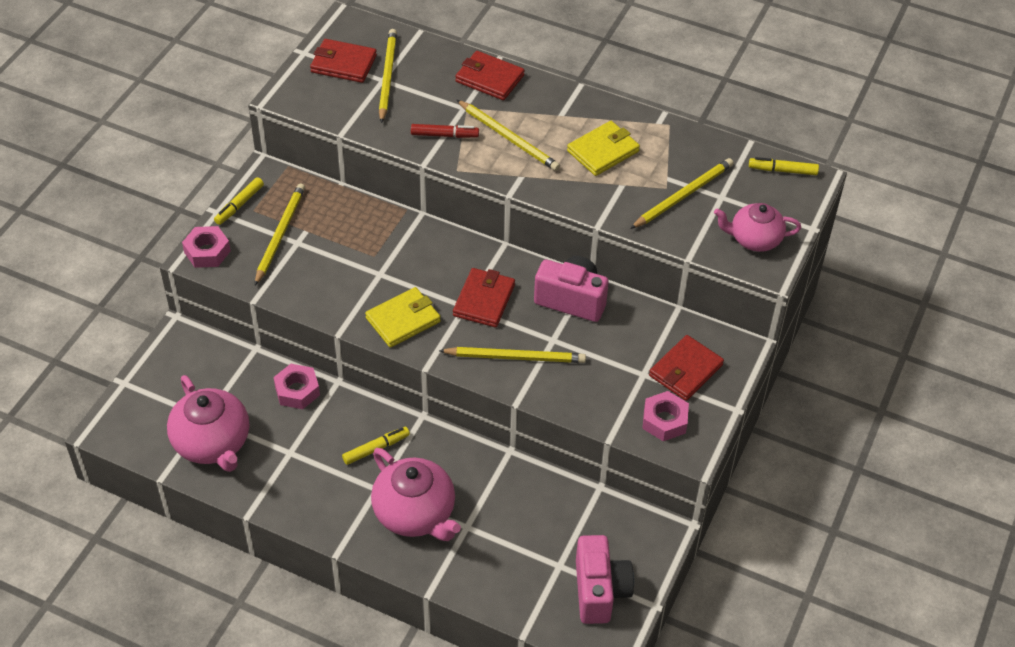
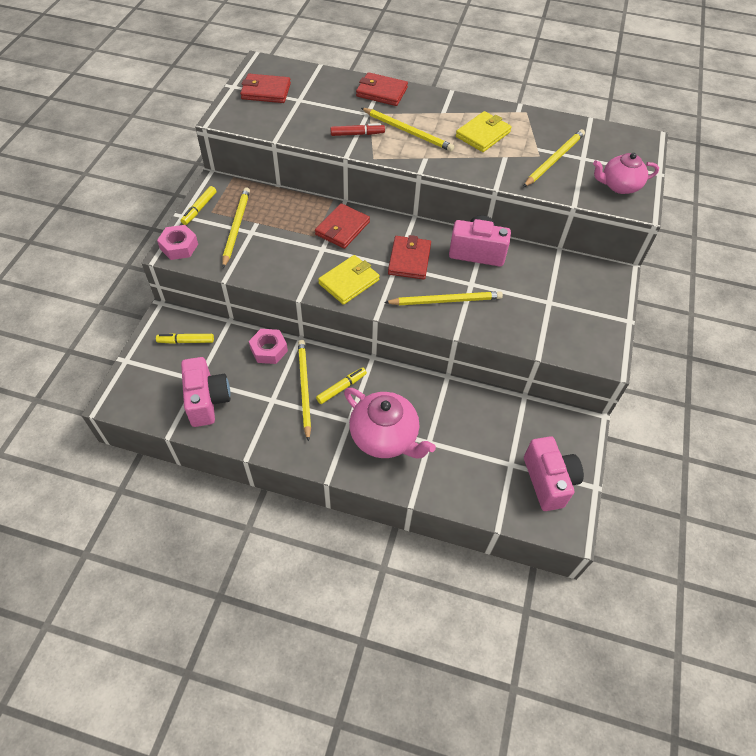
camera: 10 degrees left, 5 degrees up
pink teapot [167,375,249,472] -> pink camera [181,357,230,427]
yellow pencil [379,29,397,123] -> yellow pencil moved to [298,340,311,442]
pink nut [642,391,689,441] -> none
red wallet [649,335,724,401] -> red wallet moved to [315,203,370,249]
yellow marker [749,157,819,175] -> yellow marker moved to [156,333,214,344]

